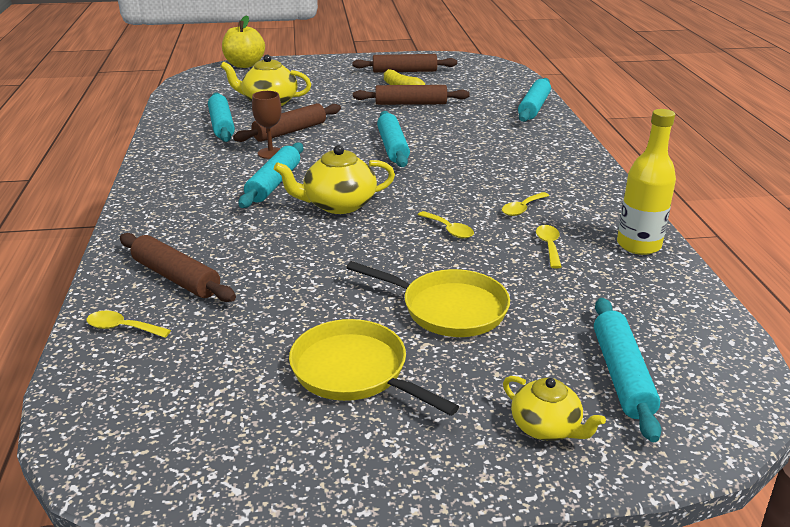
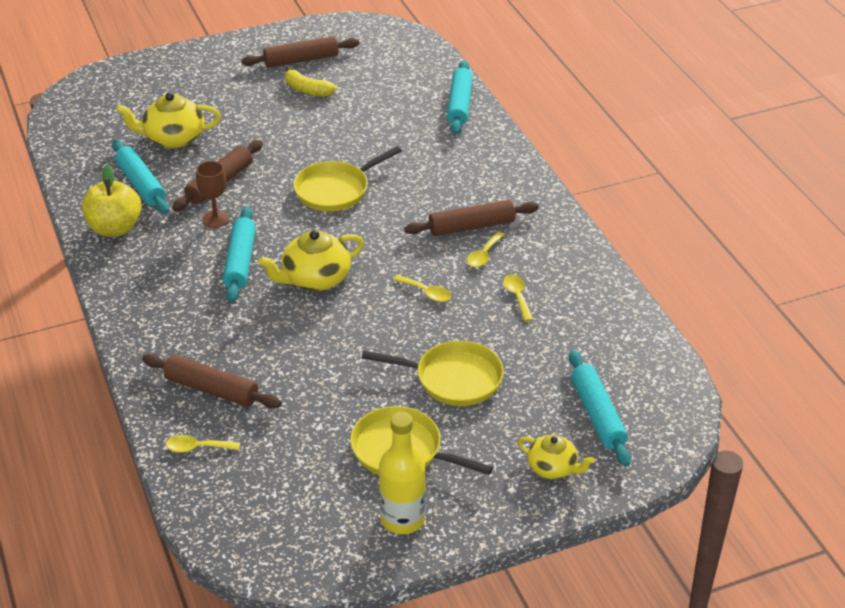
camera: 15 degrees left, 10 degrees up
yellow apple [222,15,265,68] -> yellow apple moved to [82,164,142,237]
brown rolling pin [353,85,470,105] -> brown rolling pin moved to [404,200,539,236]
turquoise rolling pin [377,111,410,167] -> yellow pan [293,146,402,212]
yellow bottle [617,109,676,255] -> yellow bottle moved to [379,412,426,534]

